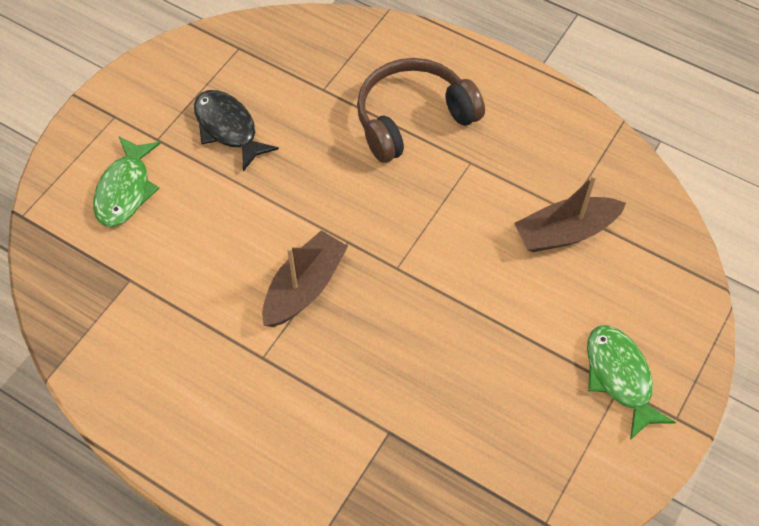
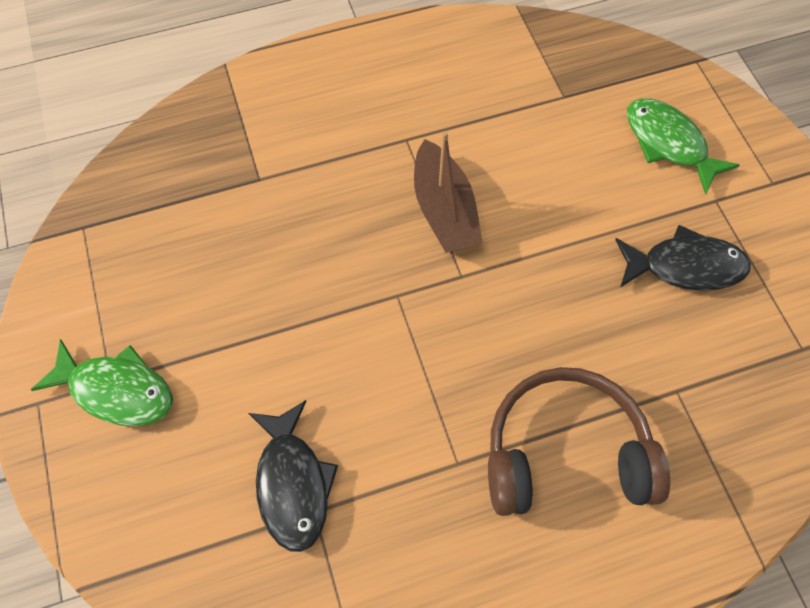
camera: 130 degrees right, 5 degrees up
brown headphones [357,58,485,163] -> brown headphones turned 105 degrees counterclockwise [488,367,670,516]
brown boat [514,174,626,252] -> black fish [248,400,338,552]

